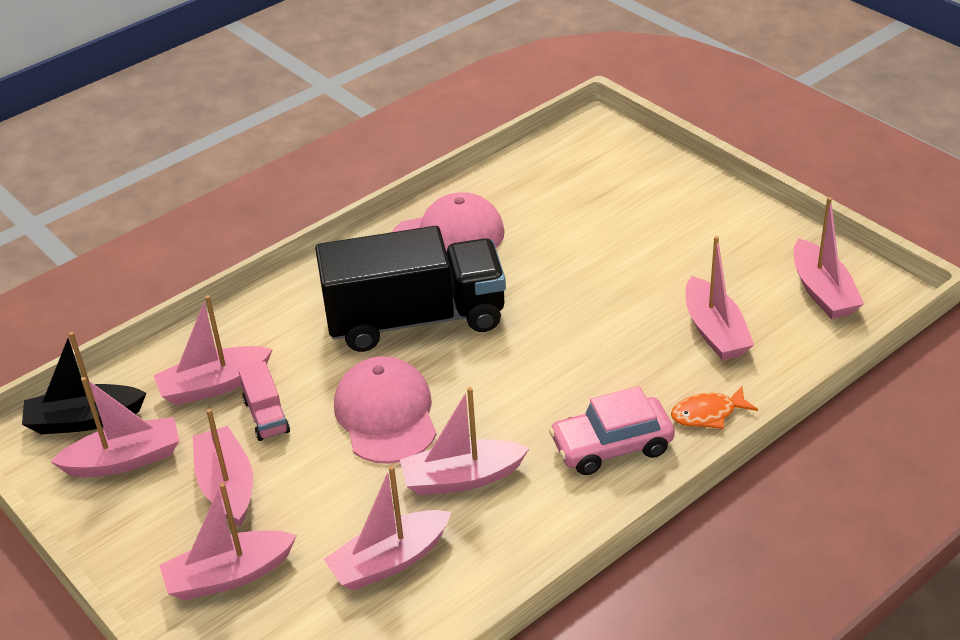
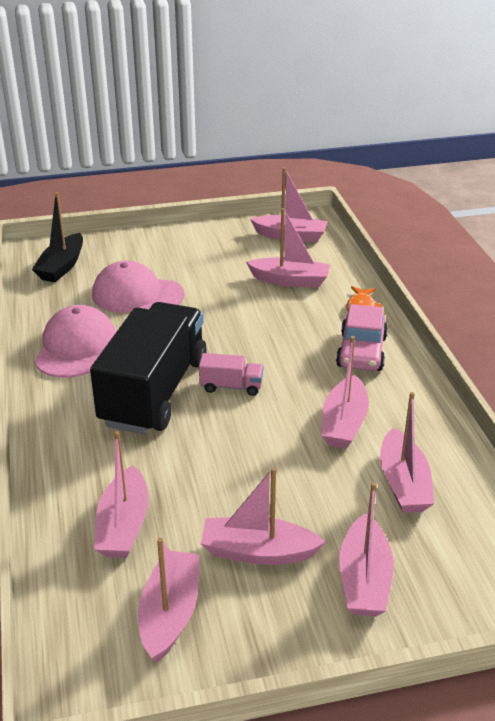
camera: 65 degrees left, 5 degrees down
black boat [22,332,146,434] -> black boat moved to [32,192,83,282]
pink truck [238,361,290,441] -> pink truck moved to [199,353,263,396]
pink cap [334,356,437,464] -> pink cap moved to [92,261,185,313]

